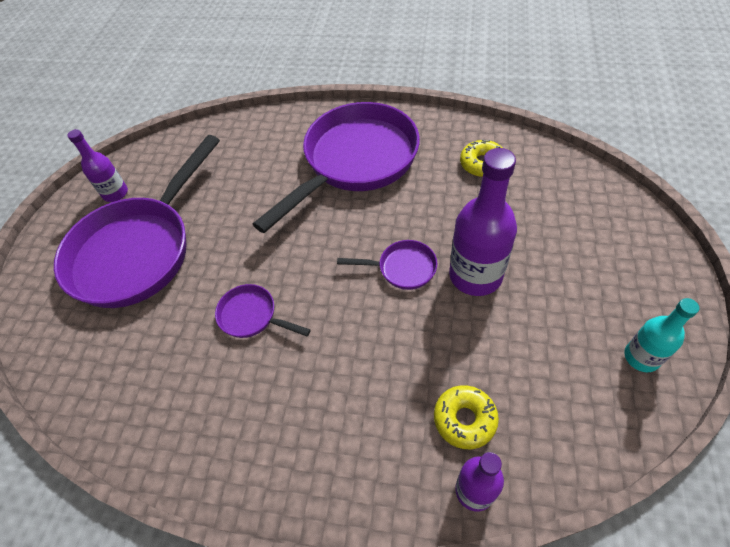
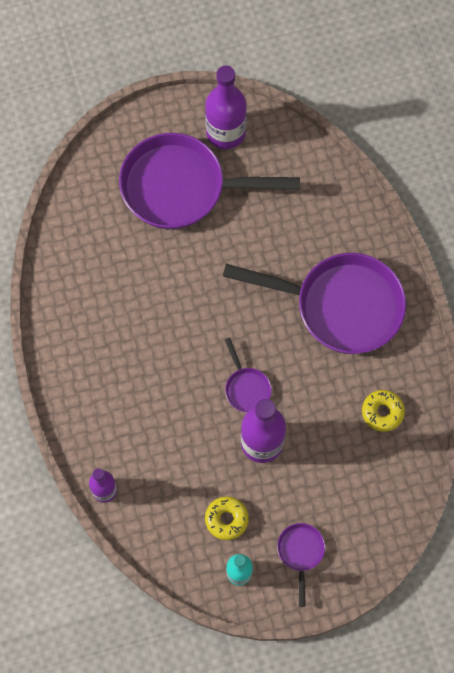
camera: 60 degrees right, 15 degrees up
purple bottle [67,129,128,202] -> purple bottle [205,66,247,149], size x1.73
purple pan [215,284,311,338] -> purple pan moved to [277,523,325,607]
yellow donut [434,385,499,449] -> yellow donut moved to [205,496,249,540]

